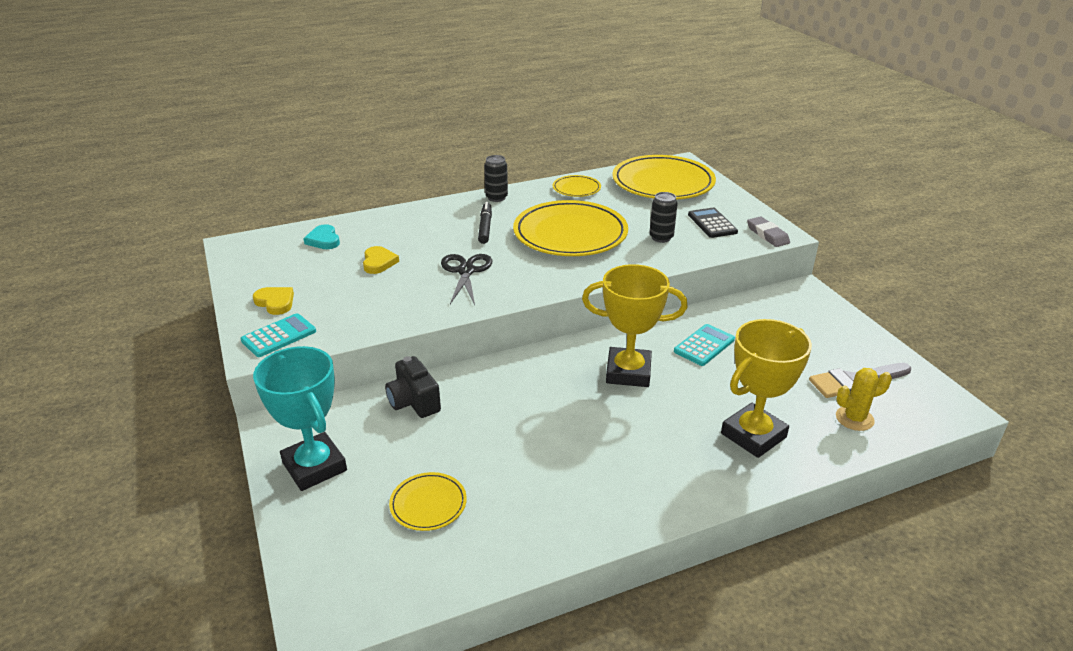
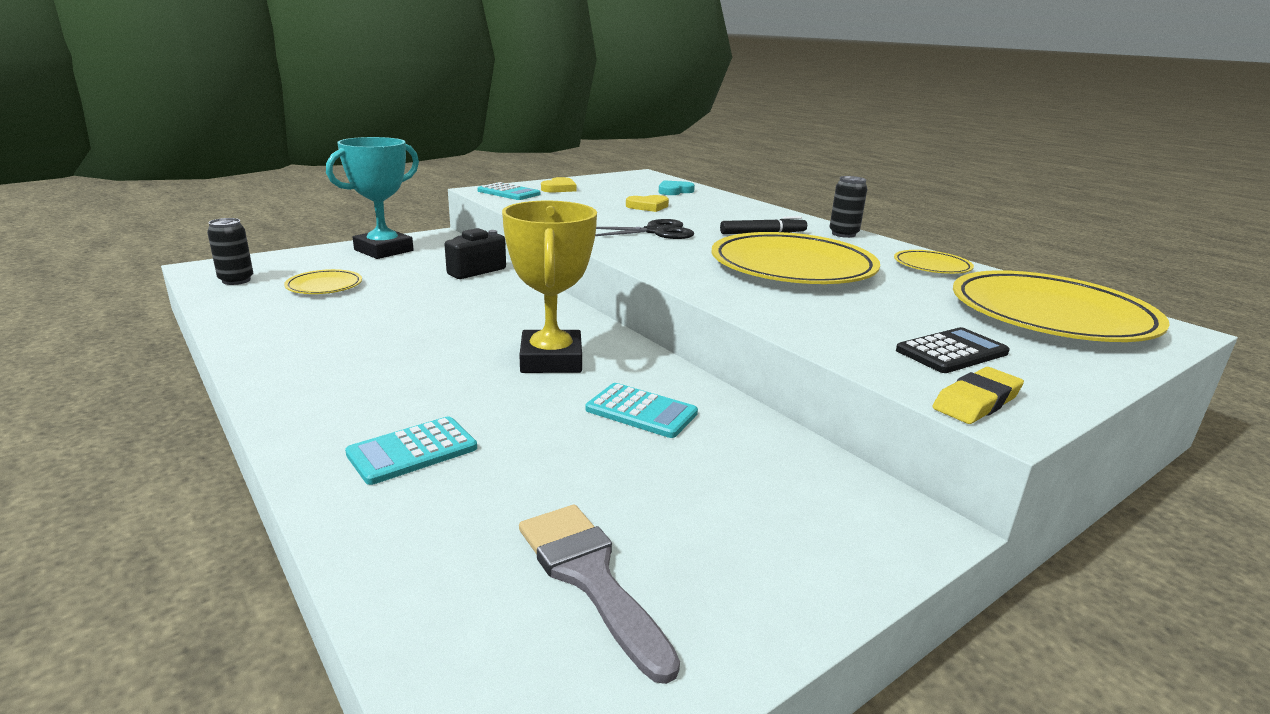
camera: 75 degrees right, 10 degrees down
black can [649,192,678,243] -> black can moved to [207,218,253,285]
yellow trophy [721,319,812,458] -> turquoise calculator [345,416,477,485]
grey eraser [747,216,790,247] -> yellow eraser [932,367,1024,424]
yellow cactus [836,368,892,431] -> none

